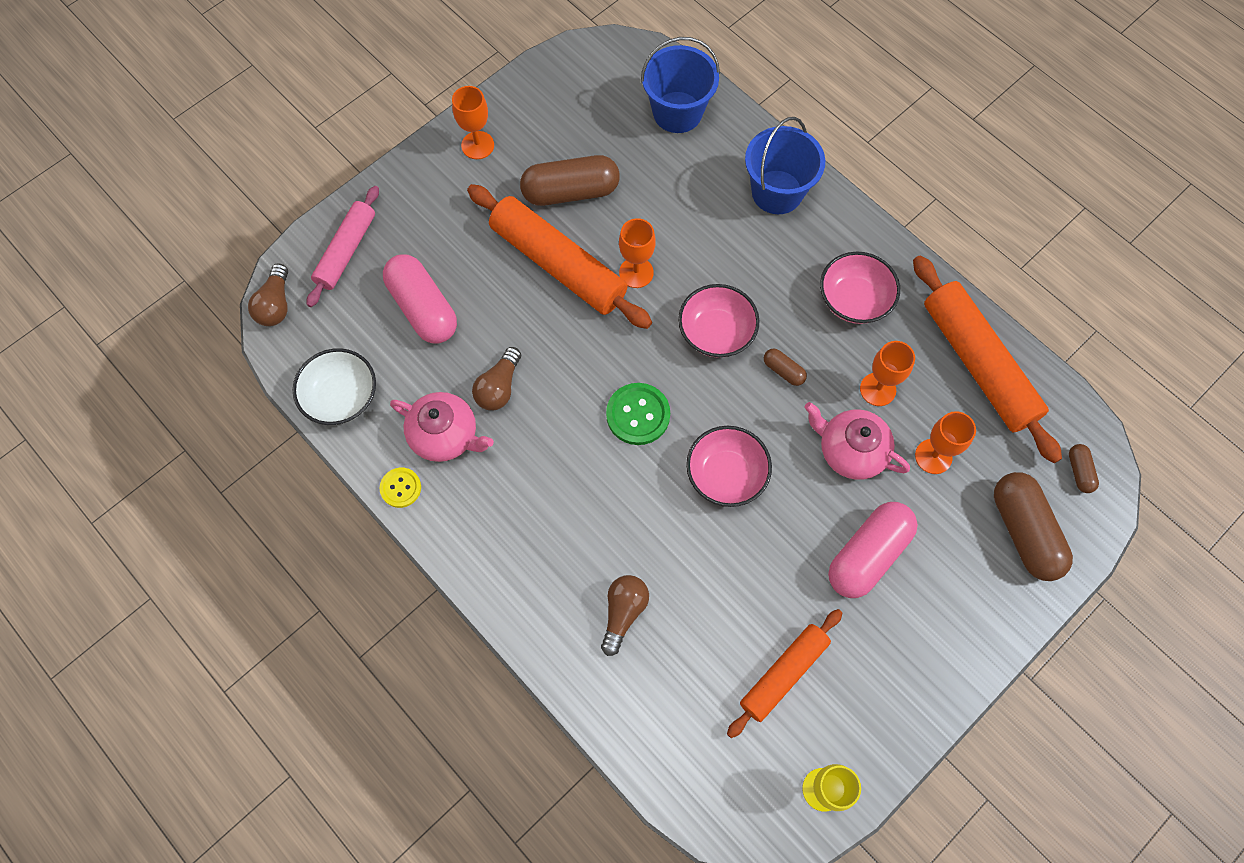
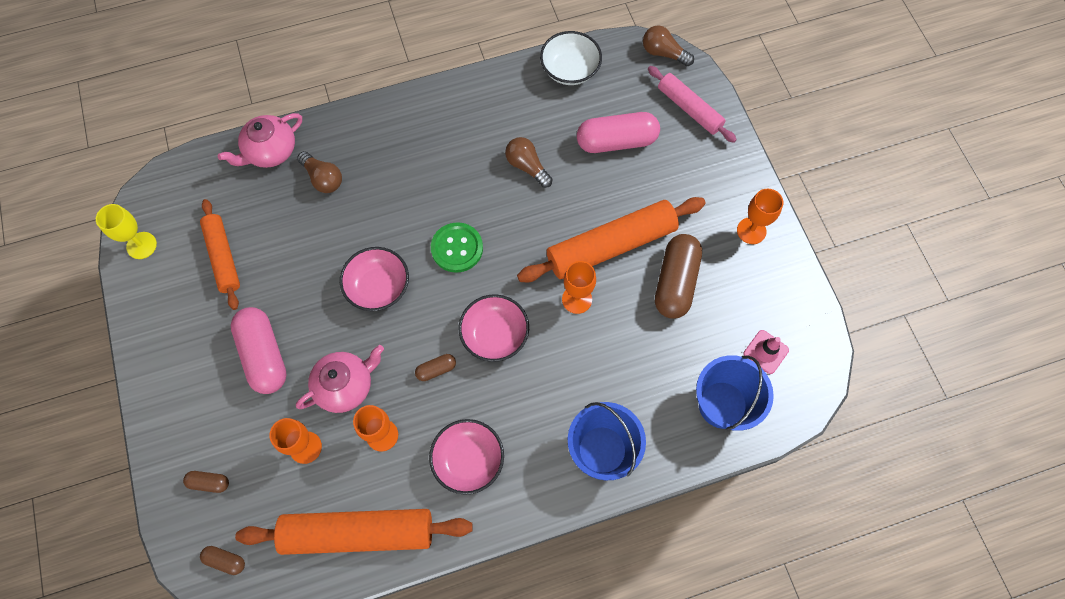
camera: 115 degrees right, 0 degrees up
yellow button [380,468,421,508] -> none
pink teapot [390,392,494,462] -> pink teapot moved to [218,113,302,168]
brown capsule [994,472,1073,581] -> brown capsule [183,471,229,493], size x0.46
none -> pink traffic cone [744,330,789,374]

